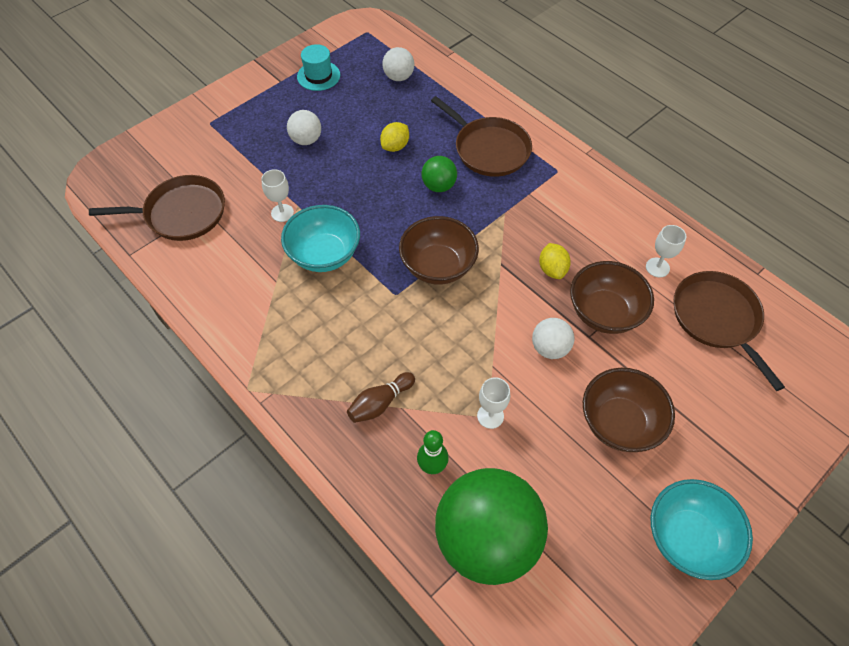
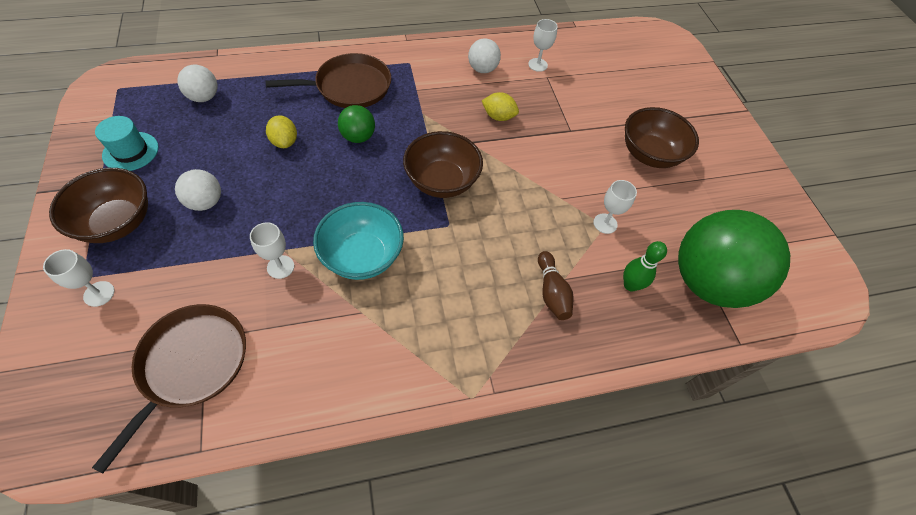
camera: 65 degrees left, 0 degrees up
white ball [532,318,574,359] -> white ball moved to [468,38,501,73]
brown bowl [570,261,654,334] -> brown bowl moved to [49,168,148,243]
turquoise bowl [651,479,753,580] -> none
brown pan [673,271,785,391] -> none
none -> white goblet [43,249,115,307]

